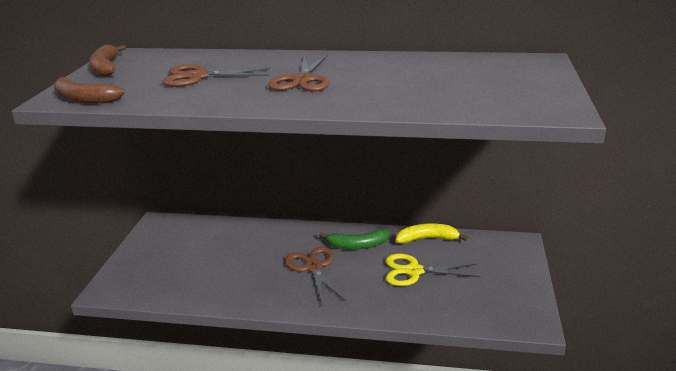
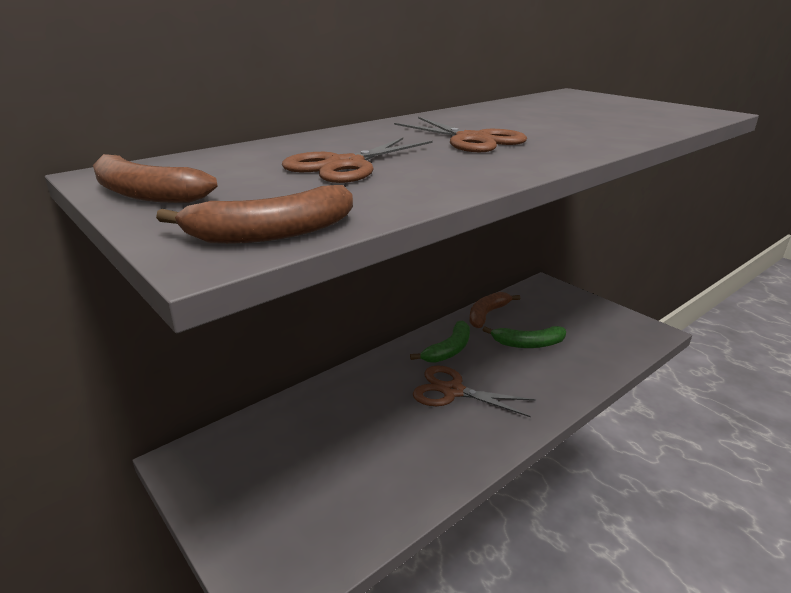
camera: 50 degrees left, 0 degrees up
yellow scissors [386,254,480,286] -> green banana [483,326,566,348]
yellow banana [396,223,468,244] -> brown banana [470,292,520,328]

